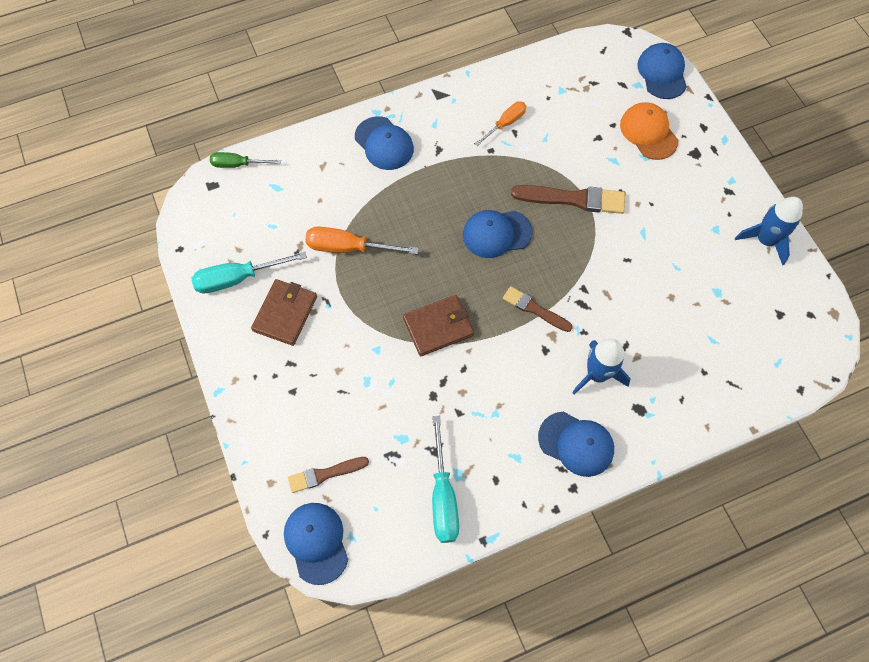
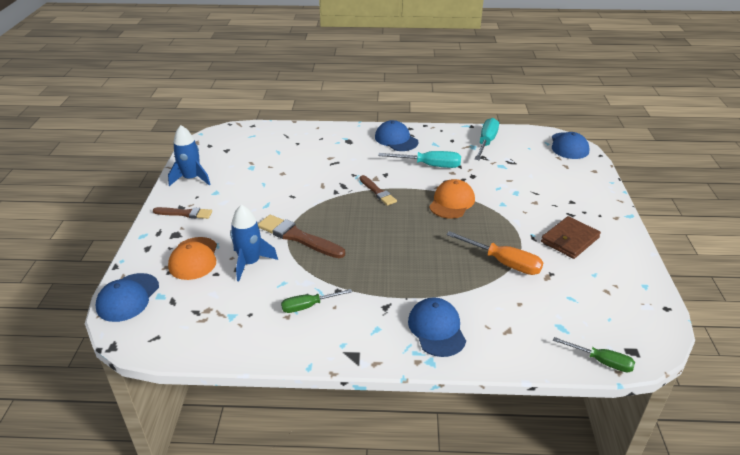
camera: 155 degrees left, 30 degrees down
turquoise screwdriver [192,251,307,293] -> turquoise screwdriver moved to [378,151,461,168]
brown brush [288,457,369,493] -> brown brush moved to [153,207,212,219]
brown wallet [403,295,474,356] -> orange cap [429,179,475,219]
blue cap [463,210,533,258] -> none
orange screwdriver [474,101,526,146] -> green screwdriver [281,289,352,313]
blue rocket [572,339,631,394] -> blue rocket moved to [230,204,278,281]

